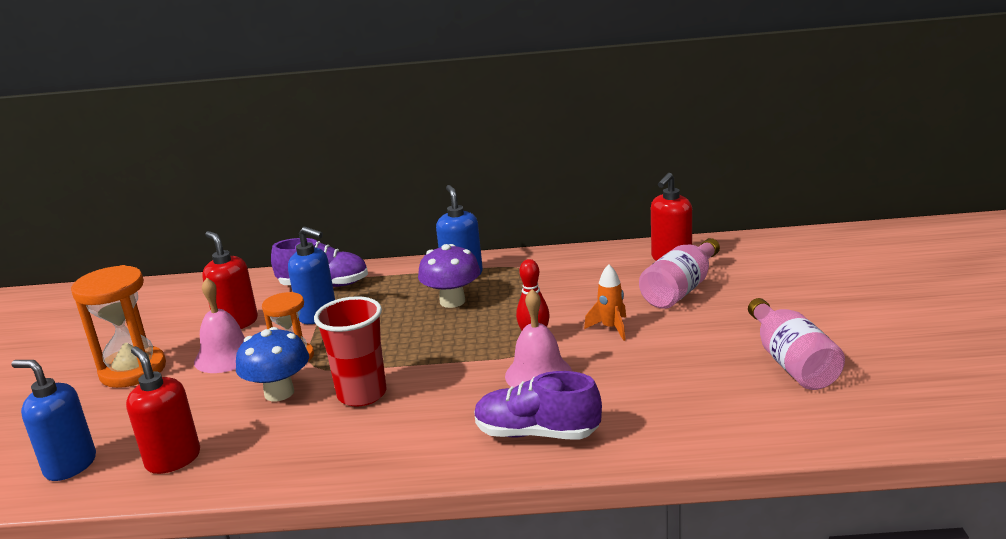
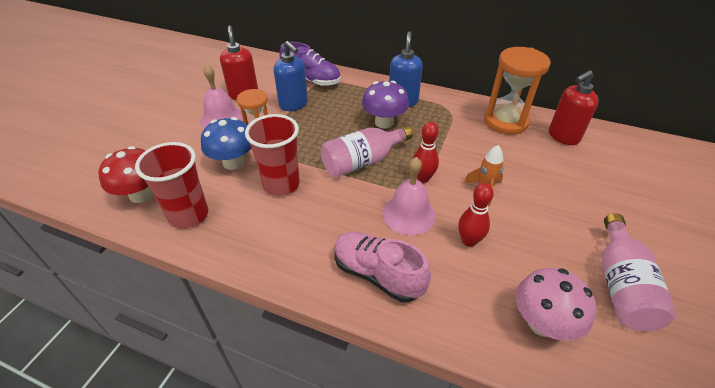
camera: 20 degrees right, 20 degrees up
blue soap dispenser [11,360,96,481] -> none
orange hourglass [71,265,166,388] -> orange hourglass moved to [484,47,551,135]
red soap dispenser [126,346,200,474] -> red mushroom [98,146,153,203]
purple shoe [474,371,602,440] -> pink shoe [334,232,431,302]
pink bottle [639,238,720,309] -> pink bottle moved to [321,125,413,177]
none -> red cup [135,142,208,229]
none -> red bowling pin [458,183,494,247]
none -> pink mushroom [516,268,596,341]

